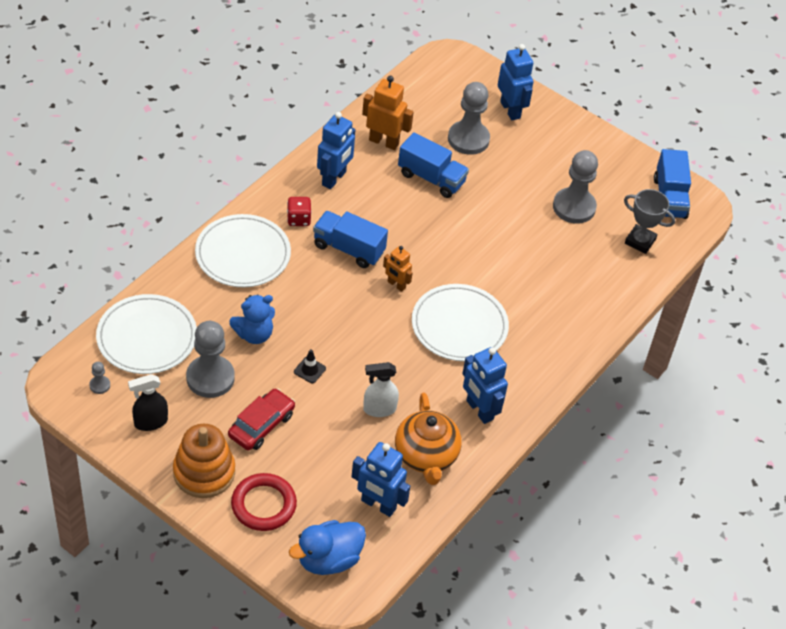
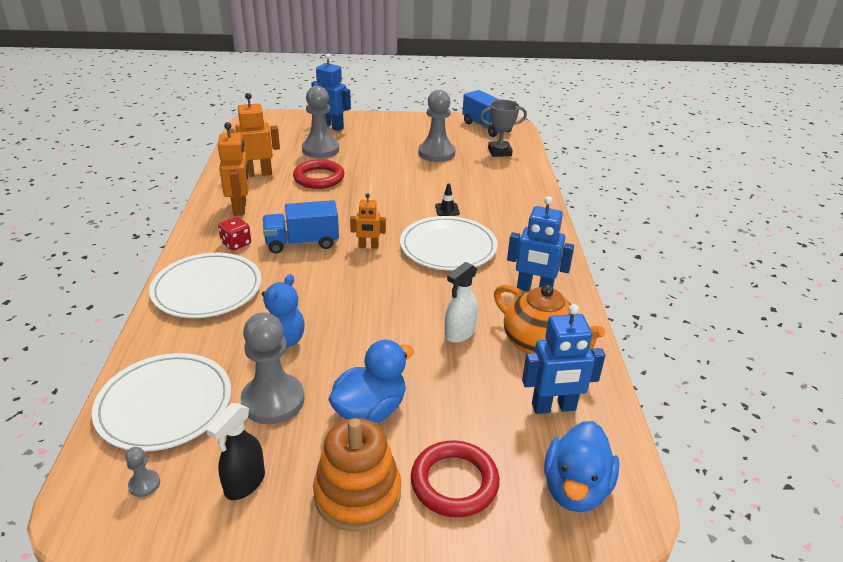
camera: 35 degrees left, 15 degrees down
red car [228,388,295,450] -> blue duck [328,340,414,423]
black traffic cone [294,349,326,383] -> black traffic cone moved to [435,184,460,216]
blue robot [317,112,356,189] -> orange robot [218,122,250,216]
blue truck [398,132,469,198] -> red ring [293,159,345,189]

